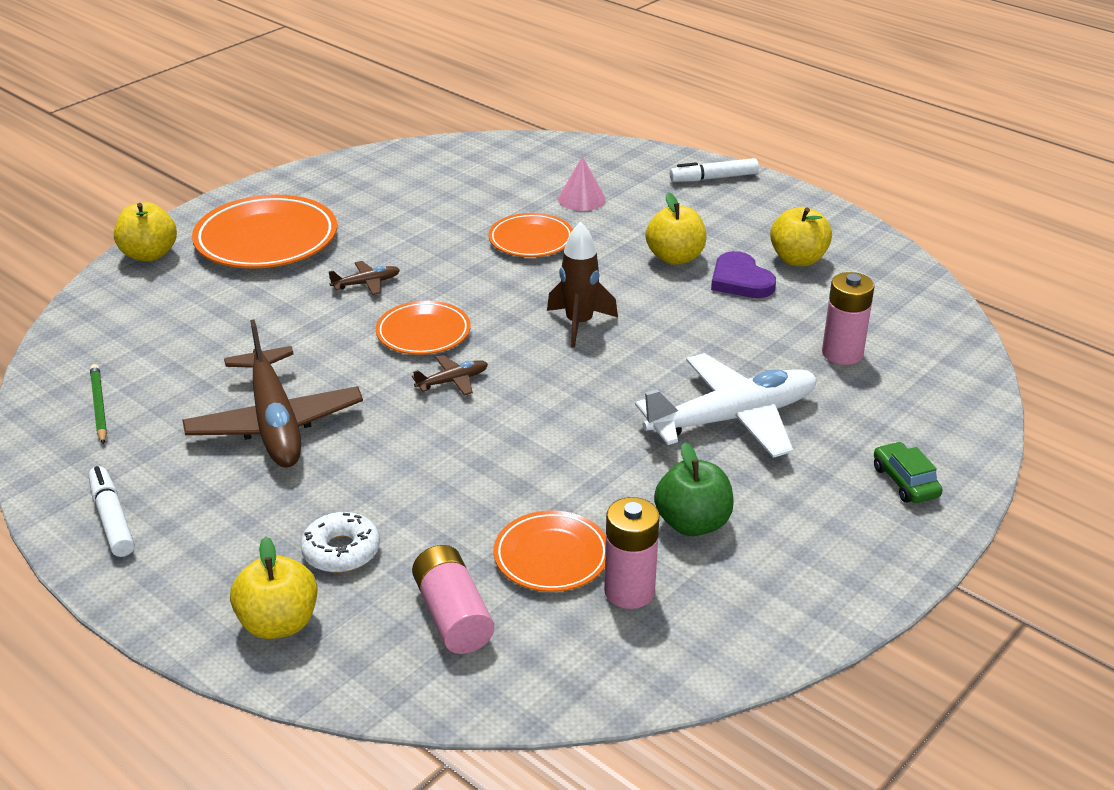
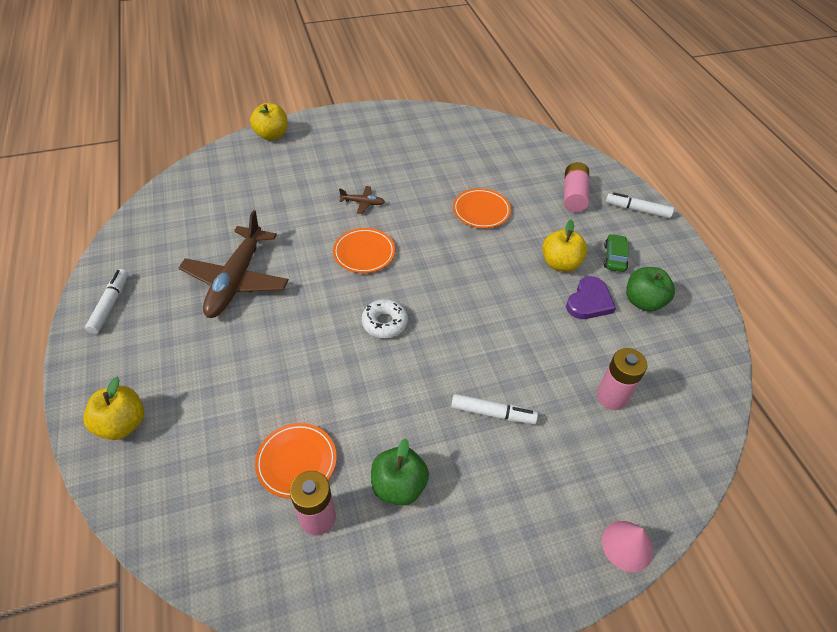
camera: 30 degrees right, 15 degrees up
green pencil [90,364,107,444] -> none
orange plate [192,195,337,268] -> none
white donut [300,512,380,573] -> white donut moved to [362,299,408,338]
brown plane [412,355,488,396] -> none
pink battery [412,545,494,654] -> pink battery moved to [564,162,589,212]
brown rocket [547,222,618,348] -> none
pink cone [558,156,606,211] -> pink cone moved to [602,521,653,572]
white plane [635,353,817,458] -> white marker [451,394,538,424]
purple heart [711,251,776,298] -> purple heart turned 150 degrees counterclockwise [566,276,616,319]
yellow apple [770,207,832,266] -> green apple [626,267,675,312]
green car [874,442,942,503] -> green car moved to [604,234,628,272]

